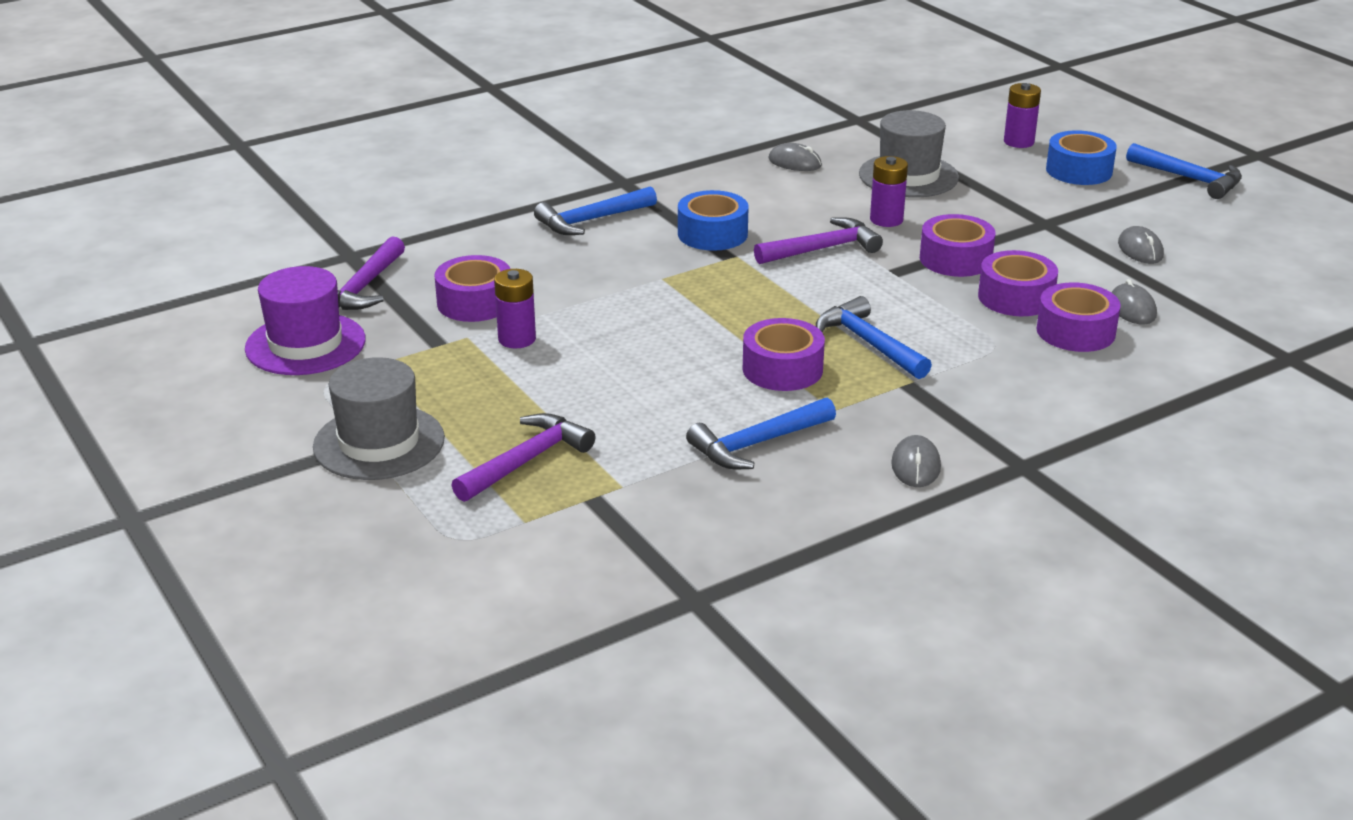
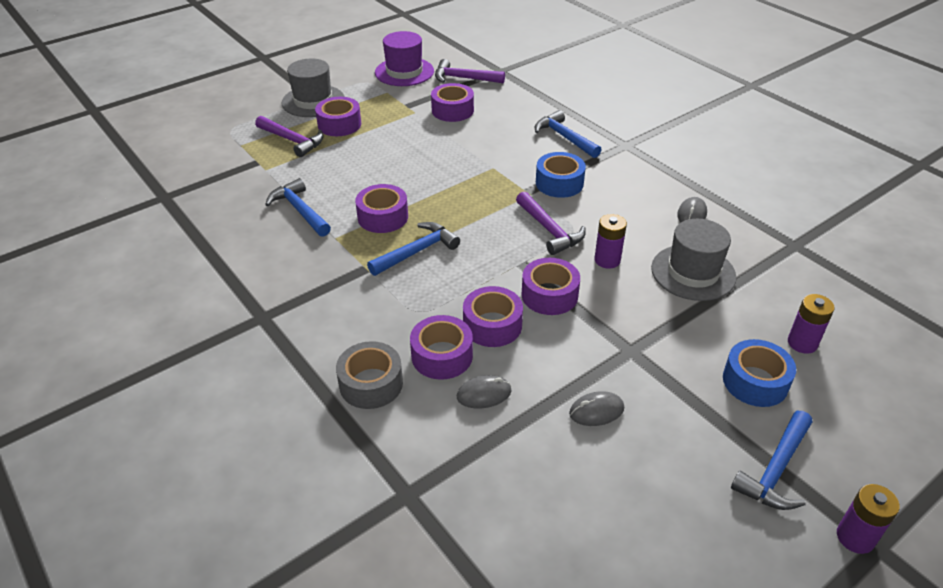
camera: 85 degrees right, 10 degrees up
purple battery [494,269,536,348] -> purple battery moved to [837,484,900,554]
grey mouse [891,435,941,487] -> none
none -> purple tape [315,97,361,136]
none -> grey tape [336,341,403,409]

